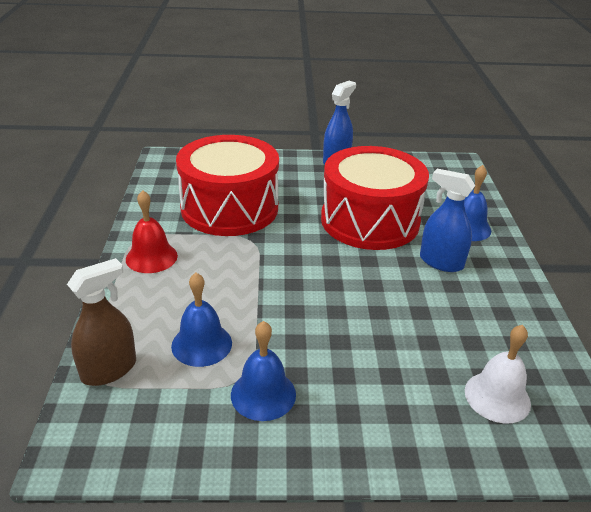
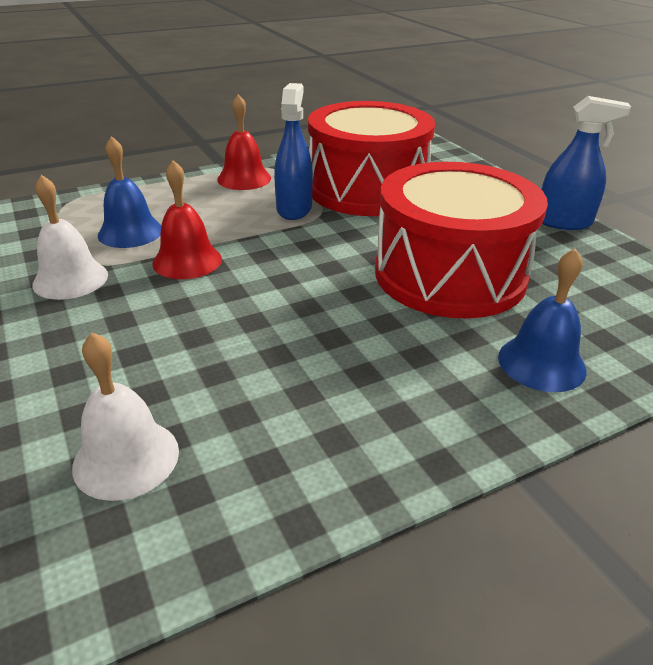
camera: 65 degrees right, 0 degrees up
brown spray bottle [67,258,136,386] -> none
blue bell [231,321,296,421] -> white bell [32,175,108,300]
blue spray bottle [420,169,475,272] -> blue spray bottle moved to [274,83,313,220]
none -> red bell [153,160,222,279]

